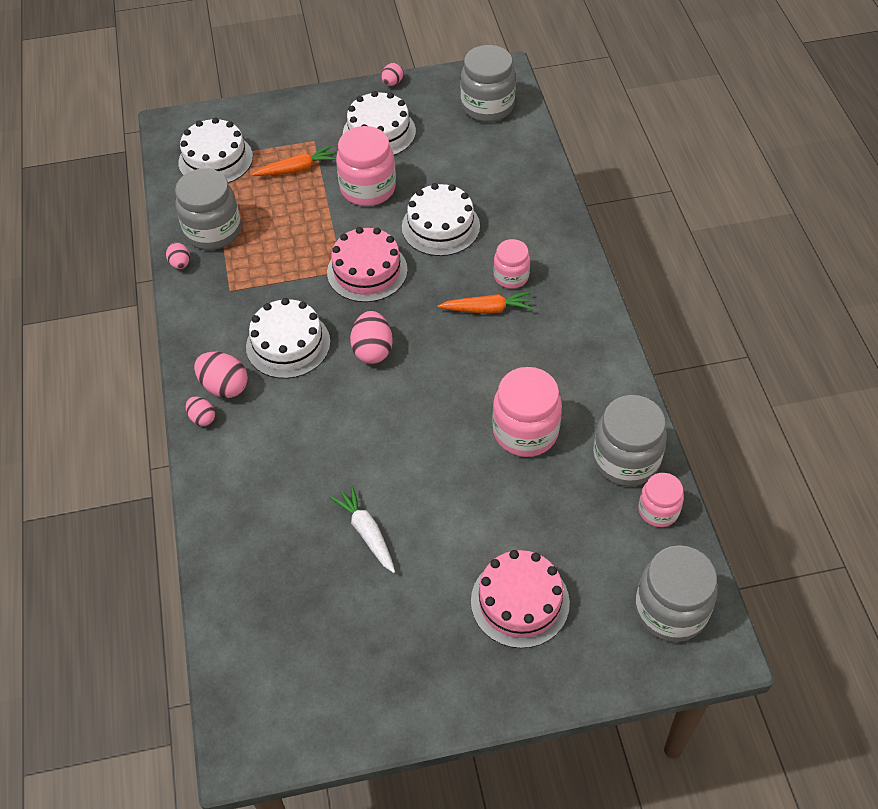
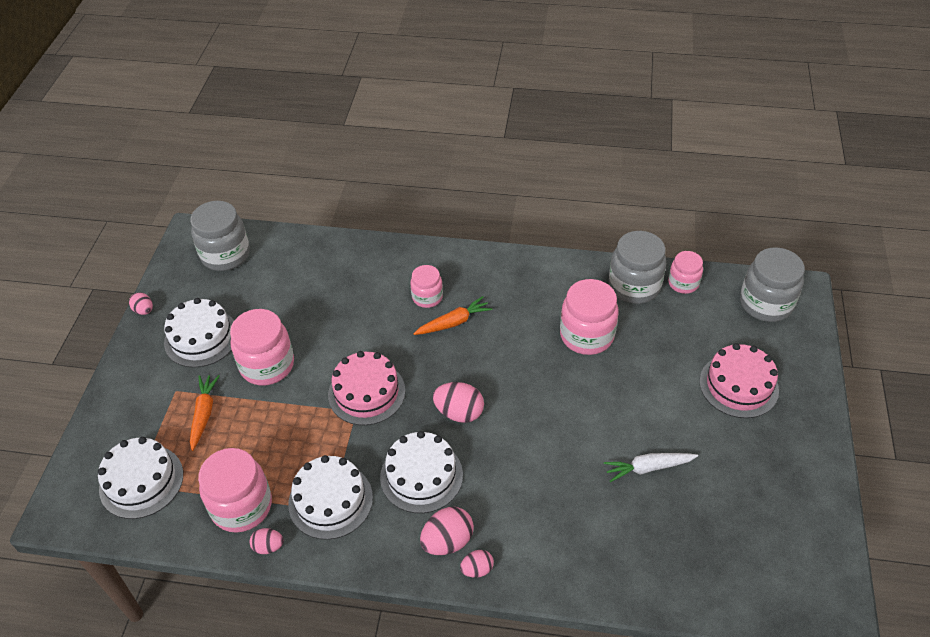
camera: 70 degrees left, 5 degrees down
grey jar [175,168,241,250] -> pink jar [198,448,272,533]
white cake [402,183,480,256] -> white cake moved to [288,455,373,540]
orange carrot [438,291,533,314] -> orange carrot turned 45 degrees clockwise [413,296,492,335]

